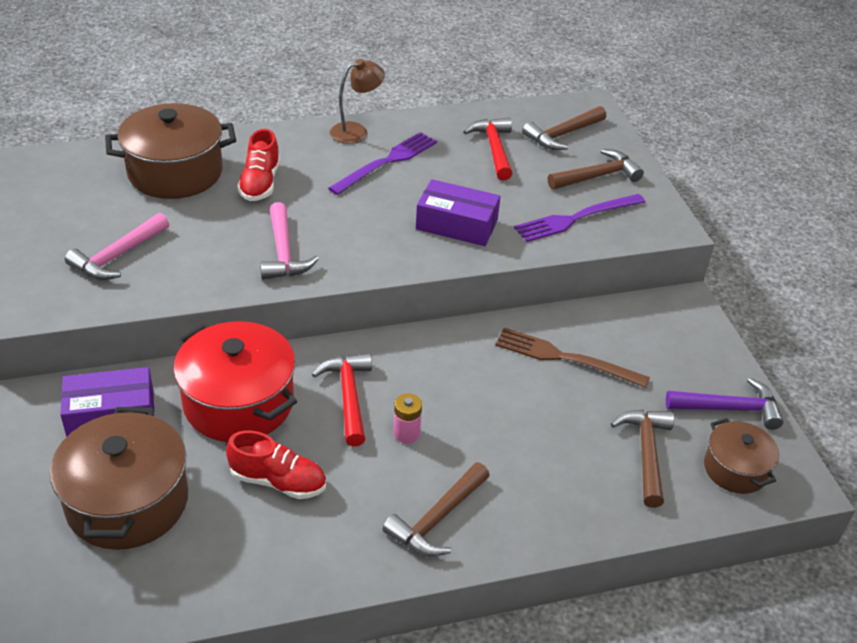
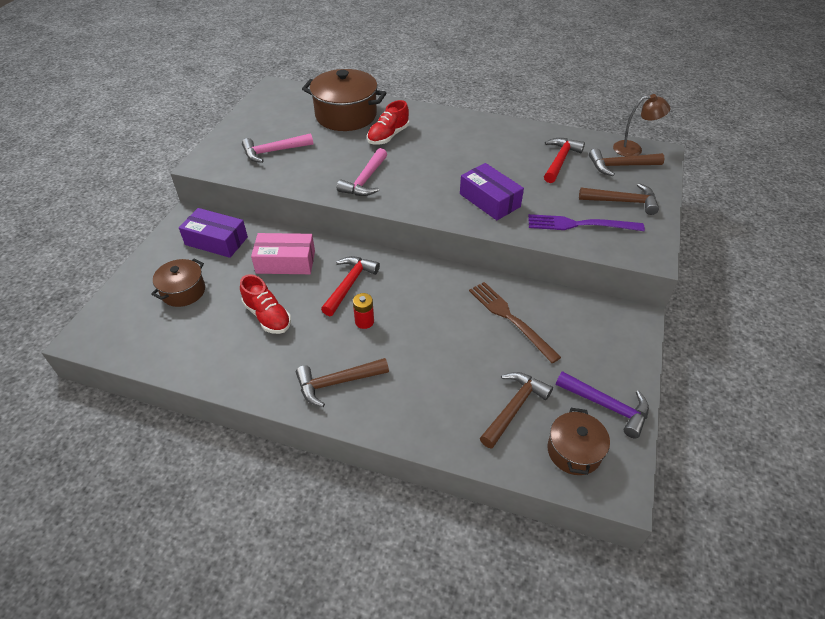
camera: 35 degrees right, 5 degrees up
brown pot [50,407,188,550] -> brown pot [151,258,205,307], size x0.57
red pot [173,321,297,442] -> pink box [251,233,315,274]
purple fork [328,132,437,195] -> none
brown lamp [330,59,385,144] -> brown lamp moved to [613,94,670,156]
pink battery [393,393,422,443] -> red battery [353,293,374,329]

